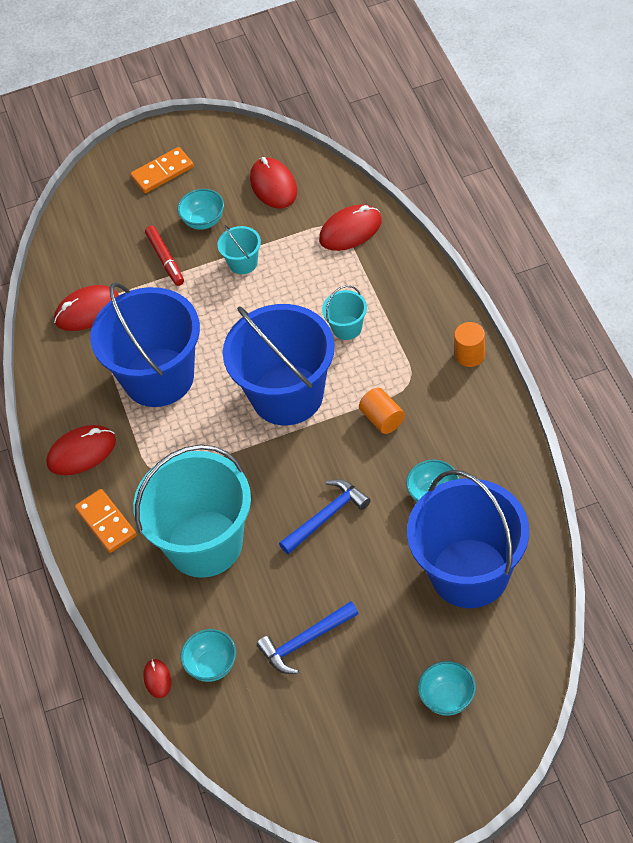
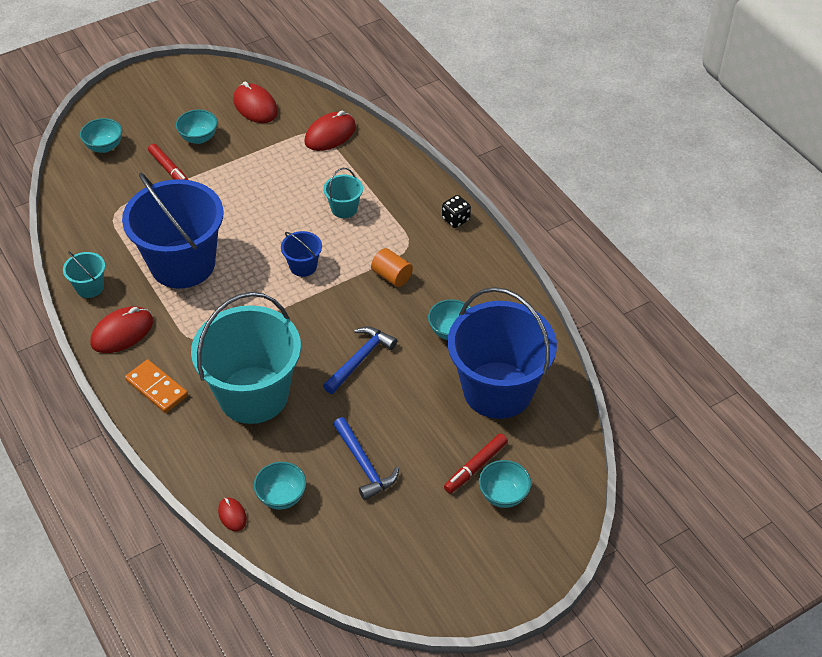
camera: 20 degrees left, 5 degrees down
red mouse [54,285,119,331] -> none
orange domino [130,147,194,193] -> none
turquoise bucket [217,225,261,274] -> turquoise bucket moved to [63,251,105,298]
blue bucket [223,304,335,425] -> blue bucket [281,231,322,277], size x0.42
blue hammer [257,601,359,674] -> blue hammer turned 75 degrees counterclockwise [333,417,399,501]
orange cylinder [454,322,485,367] -> black dice [442,195,471,228]
none -> turquoise bowl [80,118,122,153]
none -> red marker [444,433,508,493]

